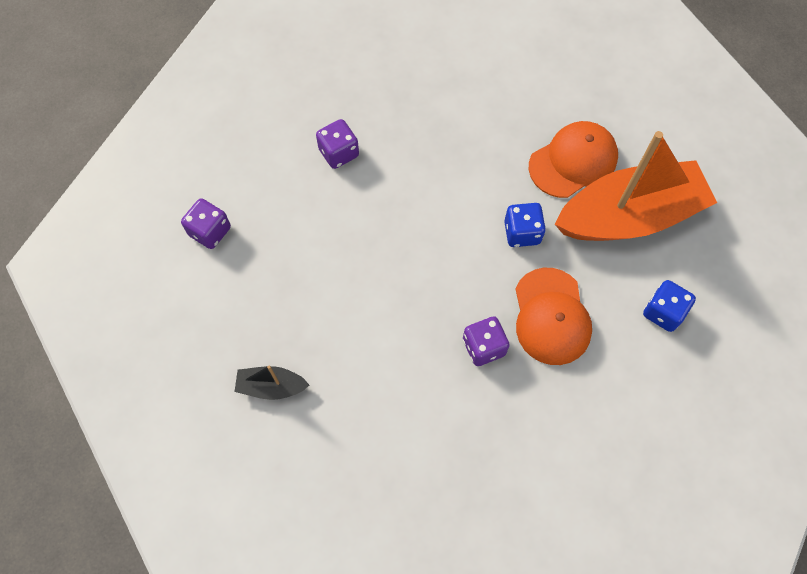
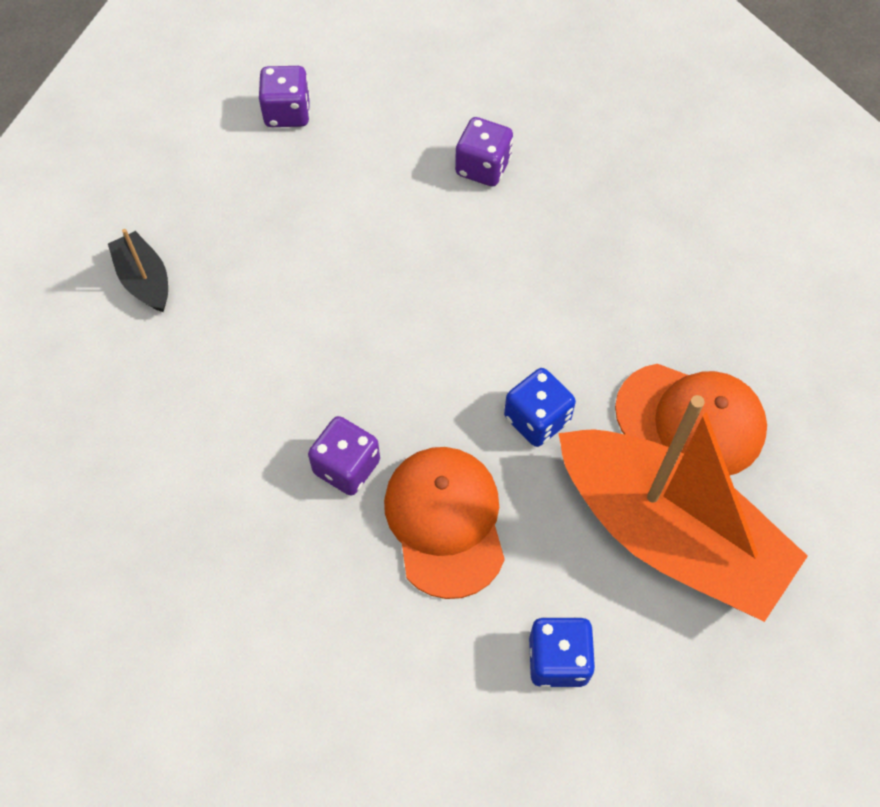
camera: 55 degrees right, 5 degrees down
orange cap [515,268,592,365] -> orange cap turned 120 degrees clockwise [384,447,505,599]

